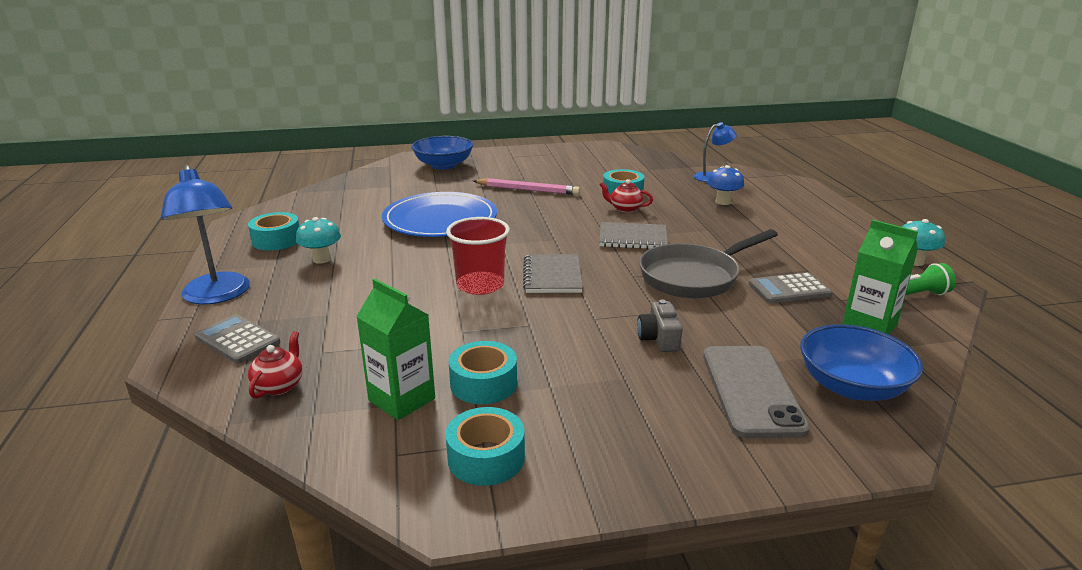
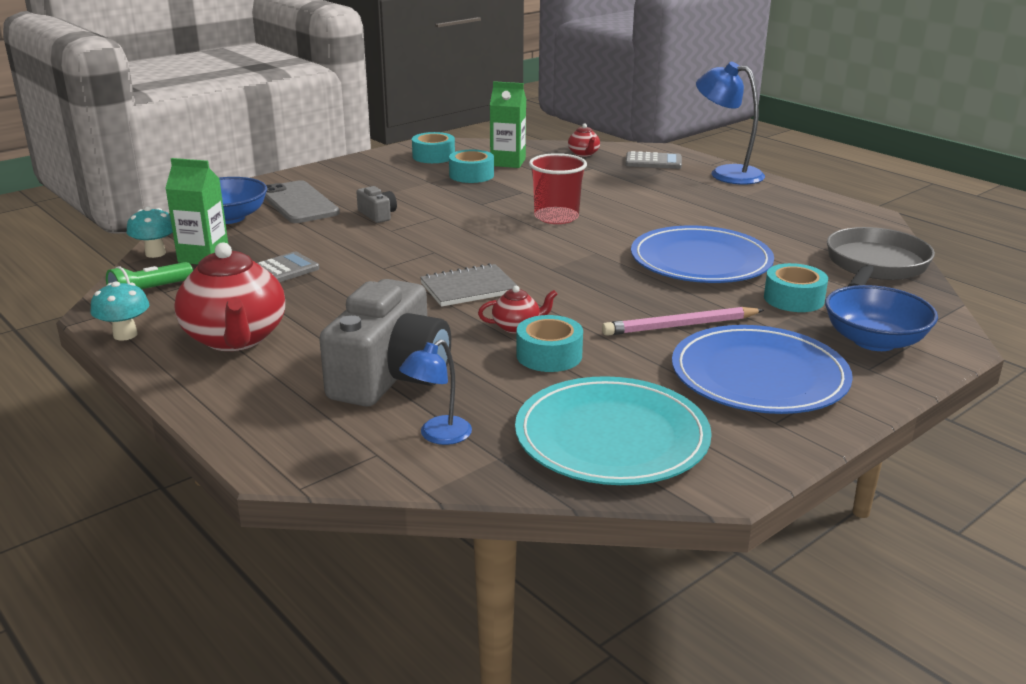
camera: 150 degrees right, 0 degrees up
turquoise tape [248,212,299,251] -> turquoise tape moved to [764,263,828,312]
turquoise mushroom [296,217,341,264] -> turquoise mushroom moved to [127,207,173,258]
grey notebook [523,254,583,293] -> none
grey pan [639,229,778,299] -> grey pan moved to [827,227,935,286]
blue mushroom [707,165,744,205] -> grey camera [319,279,451,407]
none -> red teapot [174,242,285,351]
none -> turquoise plate [515,376,712,485]
none -> blue plate [672,325,853,414]

